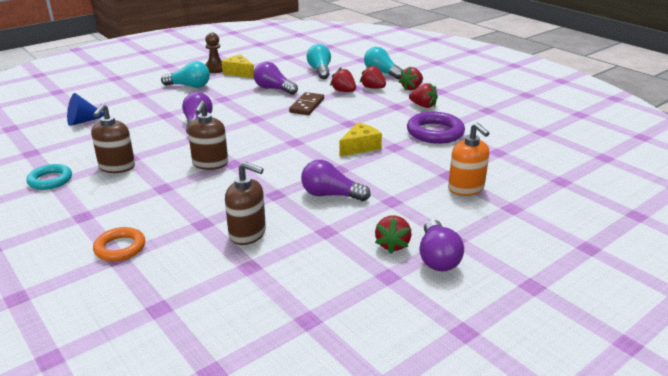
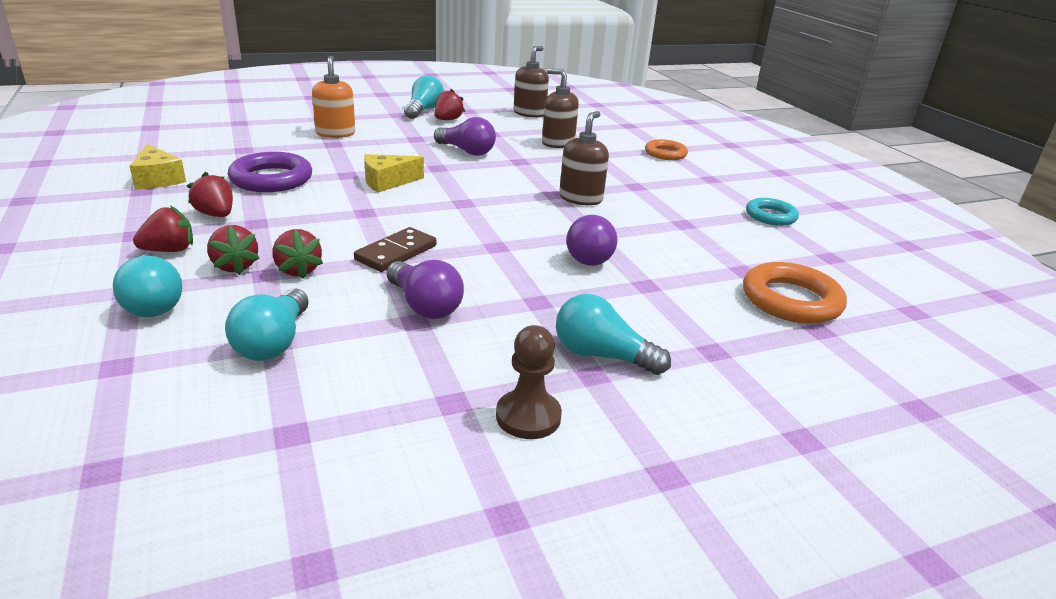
camera: 165 degrees left, 0 degrees up
blue cone [67,93,104,126] -> orange ring [743,262,847,324]
brown soap dispenser [91,104,135,173] -> brown soap dispenser moved to [514,46,549,118]
yellow cheese [222,54,254,78] -> yellow cheese moved to [129,144,186,189]
purple light bulb [419,219,464,271] -> turquoise light bulb [404,75,444,119]

